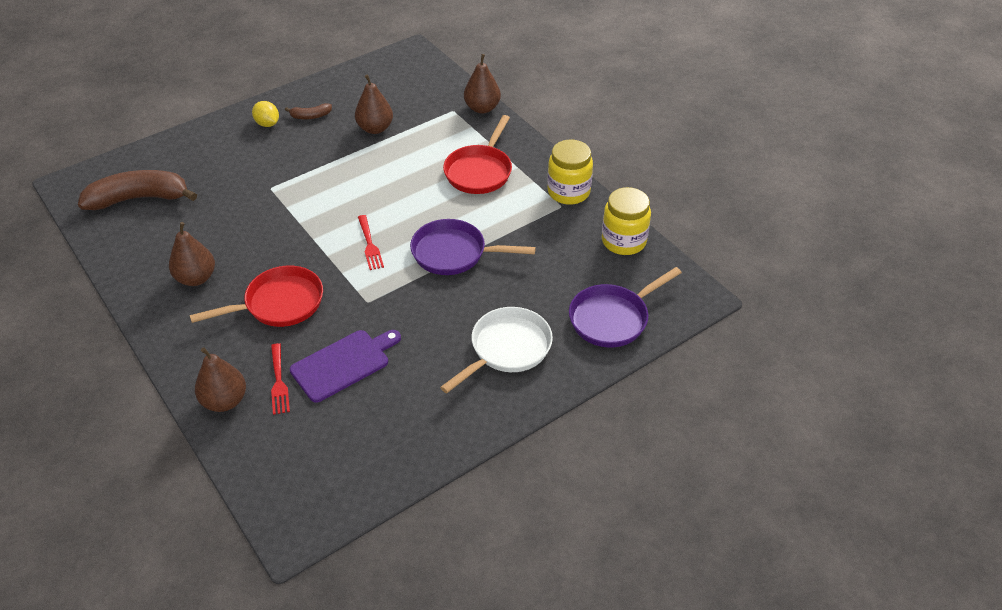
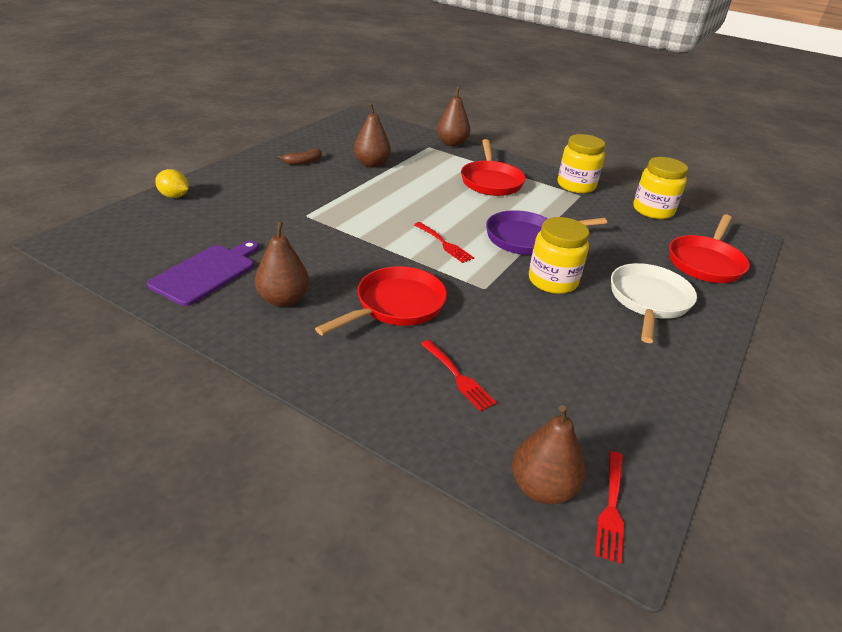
camera: 25 degrees left, 10 degrees down
brown banana [78,170,197,210] -> none
brown pear [195,347,246,412] -> brown pear moved to [512,405,586,504]
yellow lemon [252,101,279,127] -> yellow lemon moved to [155,169,189,198]
purple cutting board [290,330,401,403] -> purple cutting board moved to [147,241,259,306]
purple pan [569,267,682,347] -> red pan [669,214,750,283]
none -> yellow jar [529,217,589,294]
none -> red fork [595,451,624,564]

